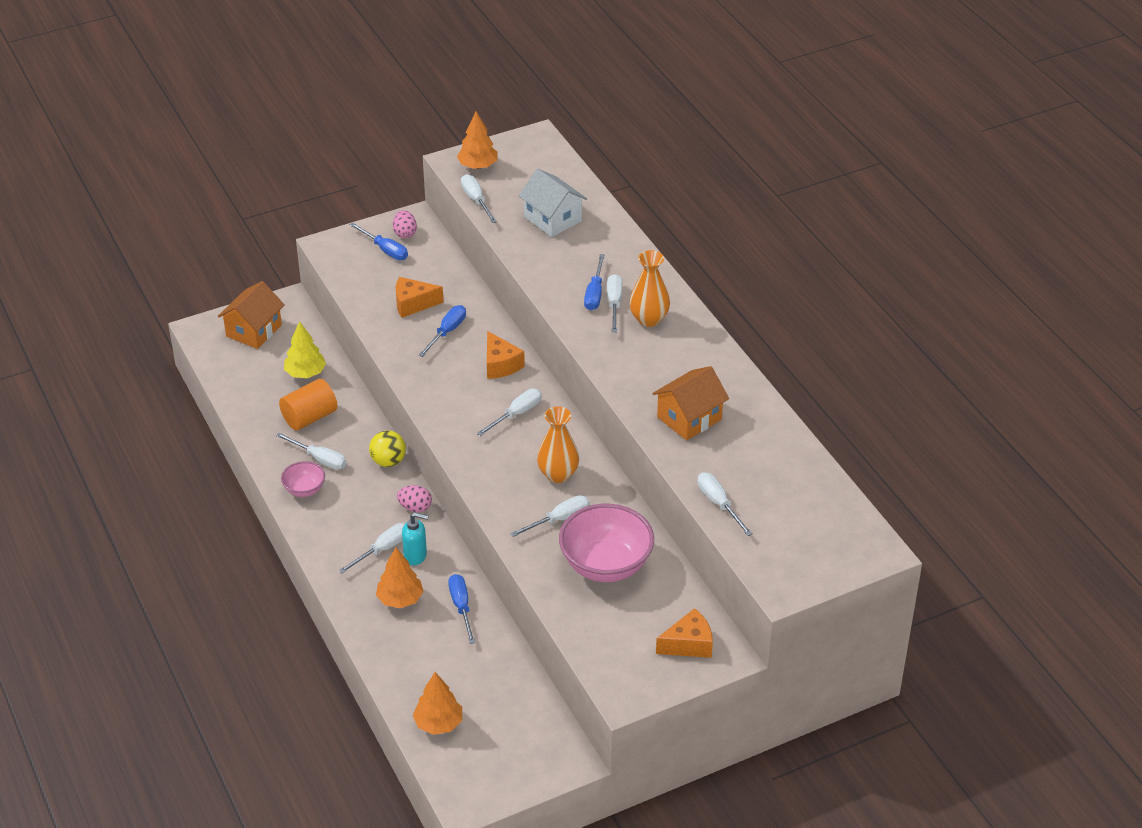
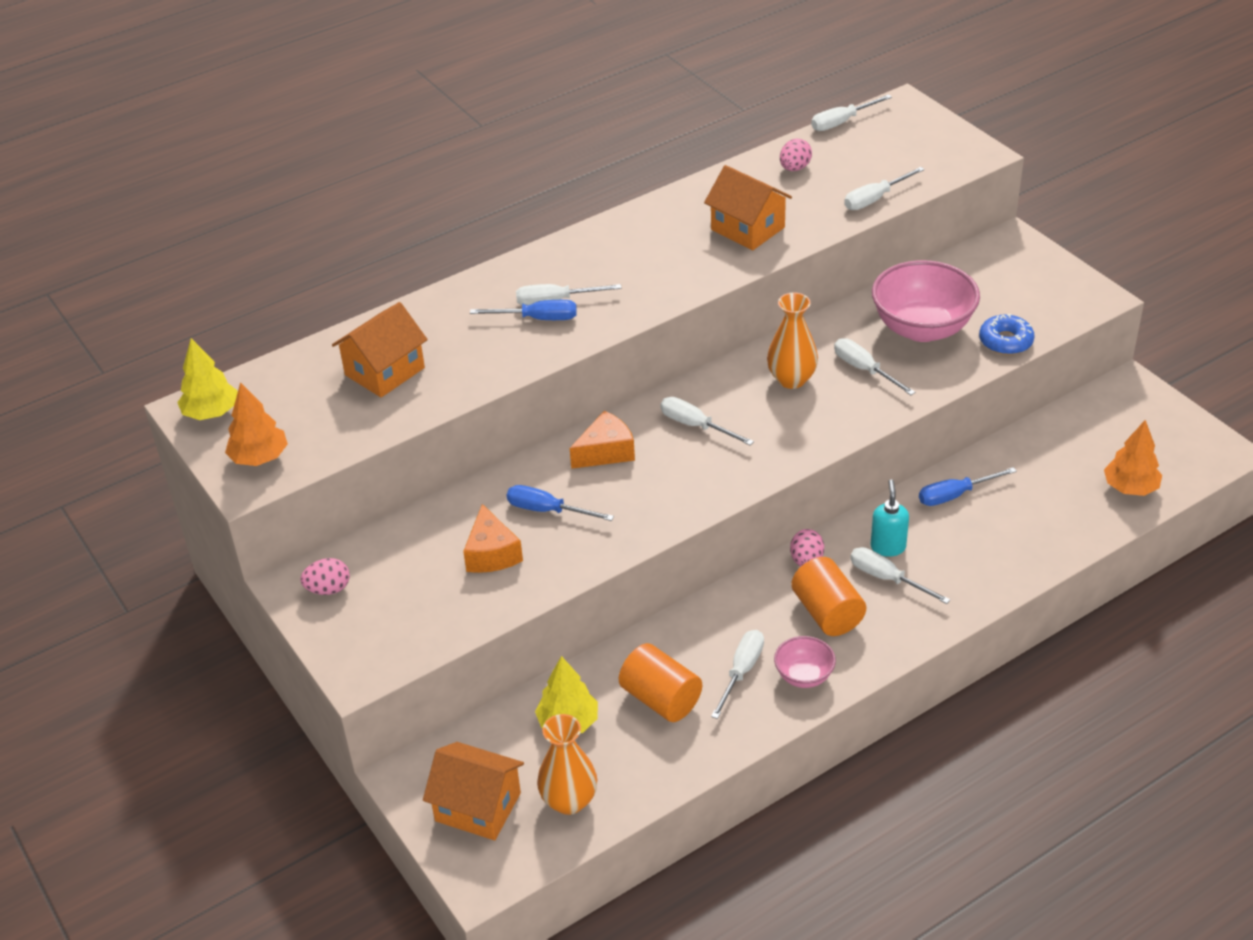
camera: 95 degrees left, 0 degrees up
blue screwdriver [349,223,408,260] -> none
yellow ball [369,430,406,467] -> none
orange tree [376,548,424,608] -> none
white screwdriver [461,174,497,223] -> white screwdriver moved to [811,94,892,131]
white house [518,169,587,237] -> orange house [332,302,428,398]
orange vase [629,250,670,327] -> orange vase moved to [537,714,597,815]
orange cheese [656,608,713,658] -> none
none -> yellow tree [177,338,238,420]
none -> pink egg [780,139,812,171]
none -> orange cylinder [791,557,866,636]
none -> blue donut [979,314,1035,355]

